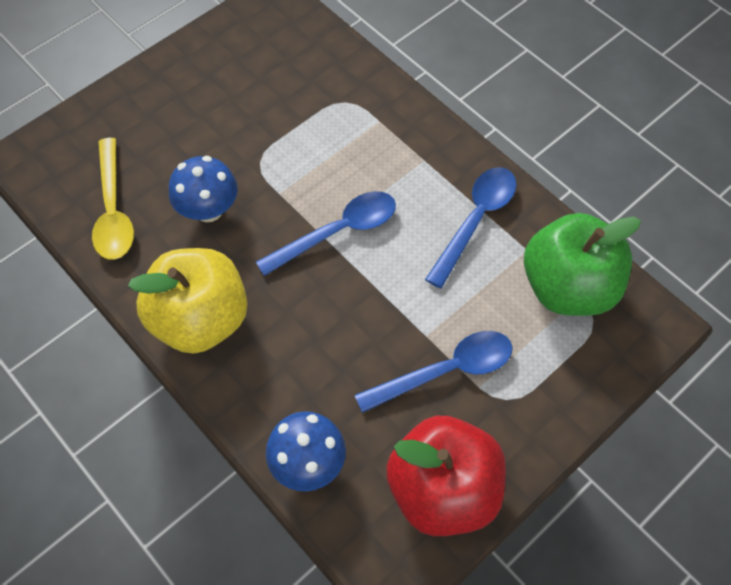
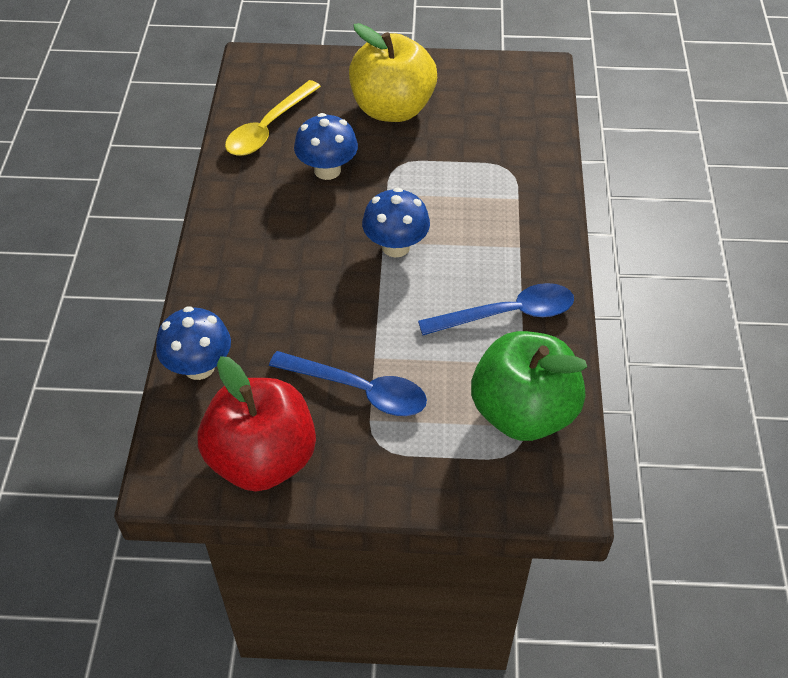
camera: 45 degrees right, 10 degrees down
yellow apple [128,248,247,354] -> yellow apple moved to [349,23,437,122]
blue spoon [256,191,396,276] -> blue mushroom [362,188,430,257]

